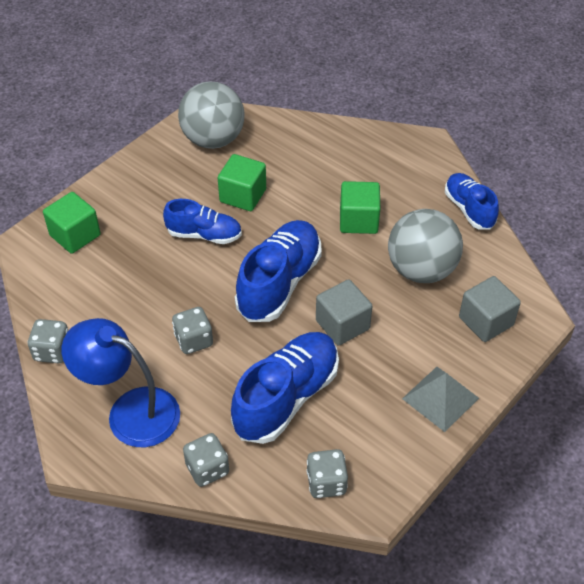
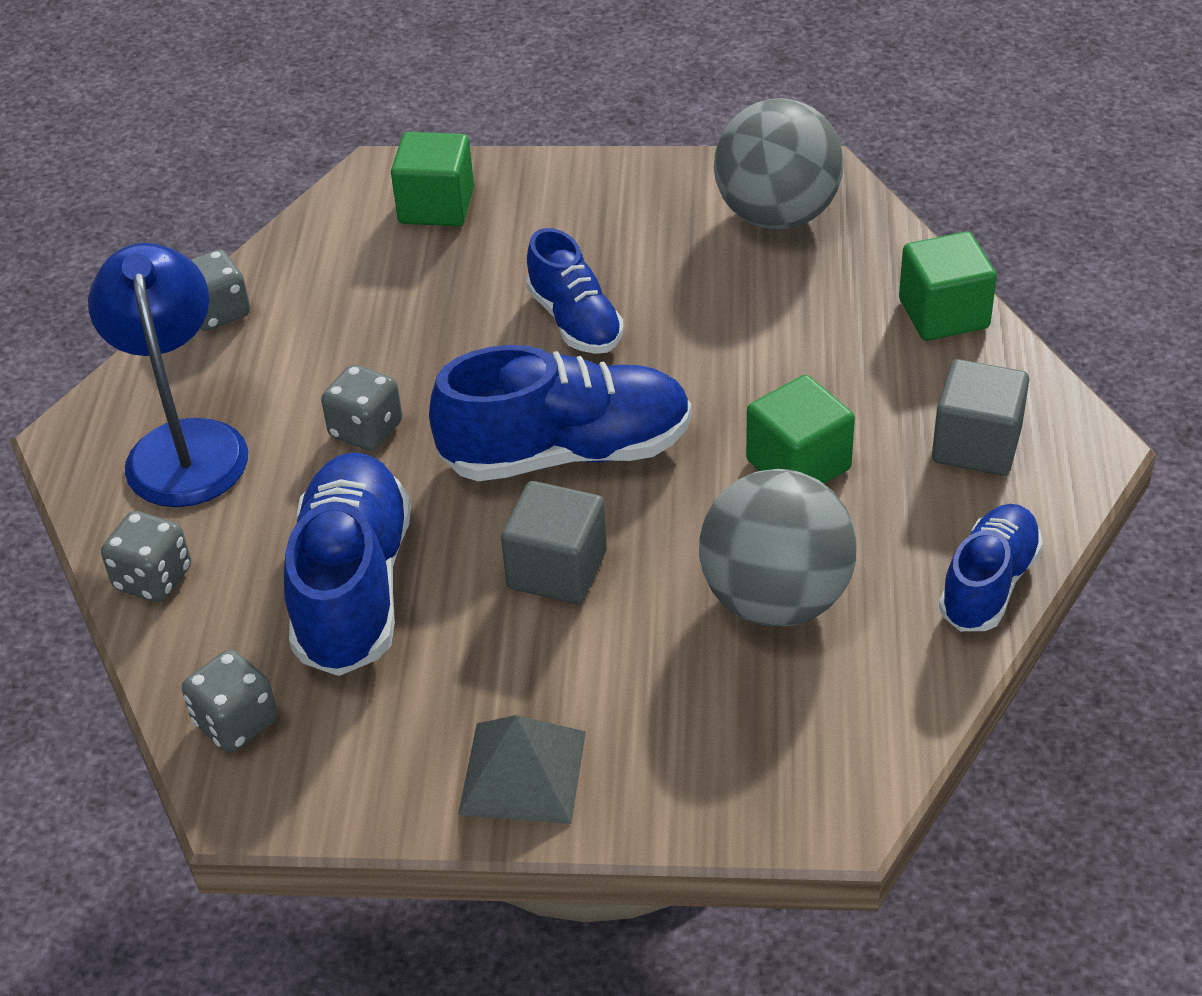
camera: 55 degrees right, 5 degrees down
green cube [218,154,266,211] -> green cube moved to [899,232,997,341]
blue shoe [231,332,339,444] -> blue shoe turned 90 degrees counterclockwise [284,452,411,676]
grey cube [459,276,521,342] -> grey cube moved to [932,359,1029,476]

